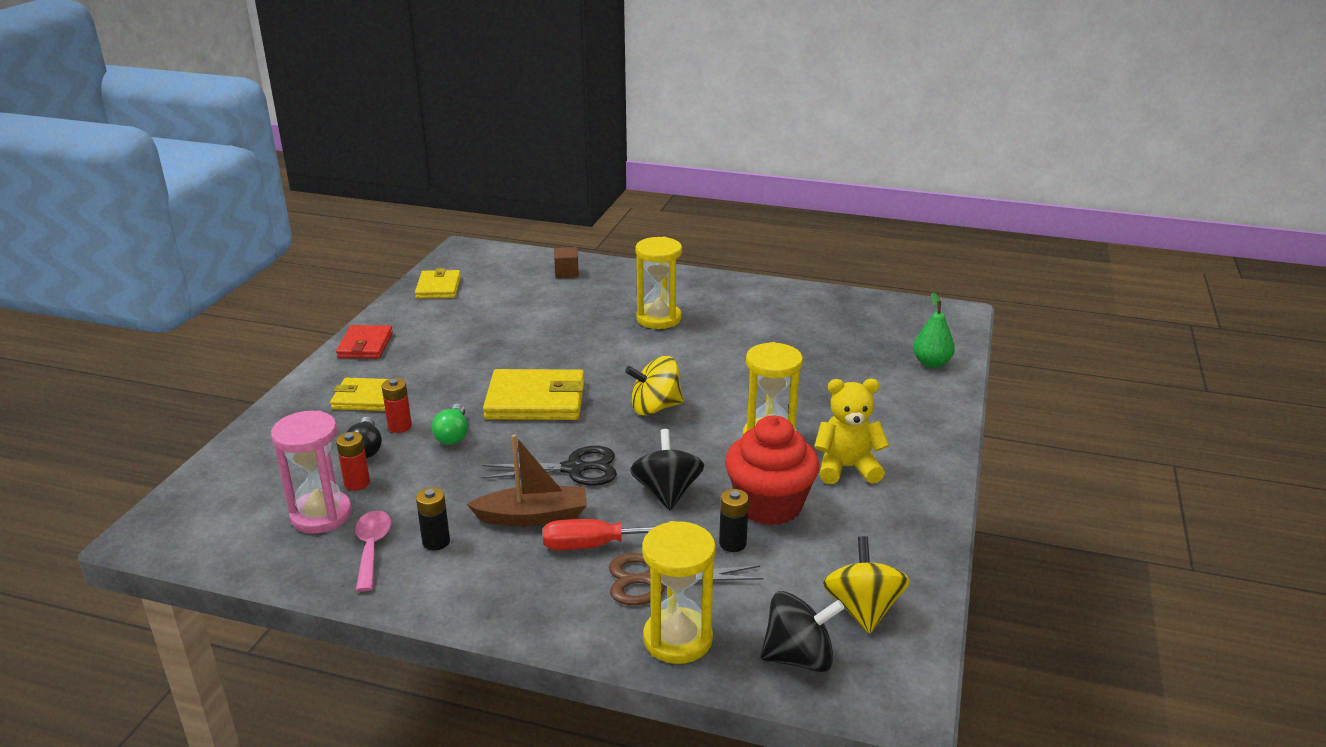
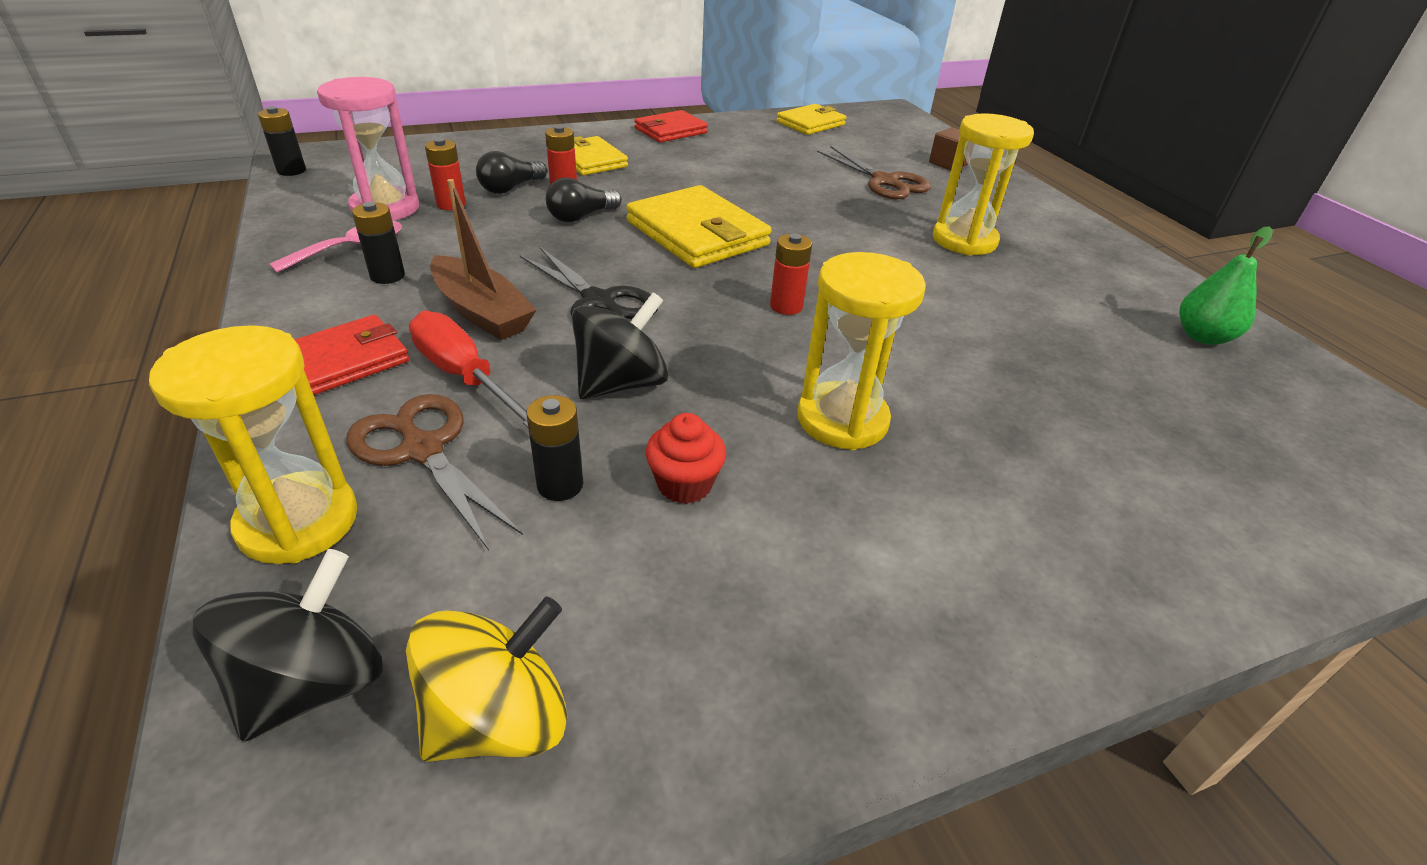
camera: 50 degrees right, 10 degrees up
green light bulb [432,404,468,445] -> black light bulb [546,178,622,222]
yellow spinning top [625,356,684,416] -> red battery [770,234,812,315]
red cupcake [725,415,819,526] -> red cupcake [646,413,726,504], size x0.49
black spinning top [760,591,845,672] -> black spinning top turned 105 degrees counterclockwise [192,549,383,742]
yellow teddy bear [814,379,889,484] -> none
green pear [913,292,955,368] -> green pear moved to [1179,226,1273,345]
none -> black battery [258,106,306,176]
none -> red wallet [294,315,409,395]
none -> brown scissors [817,146,931,199]

